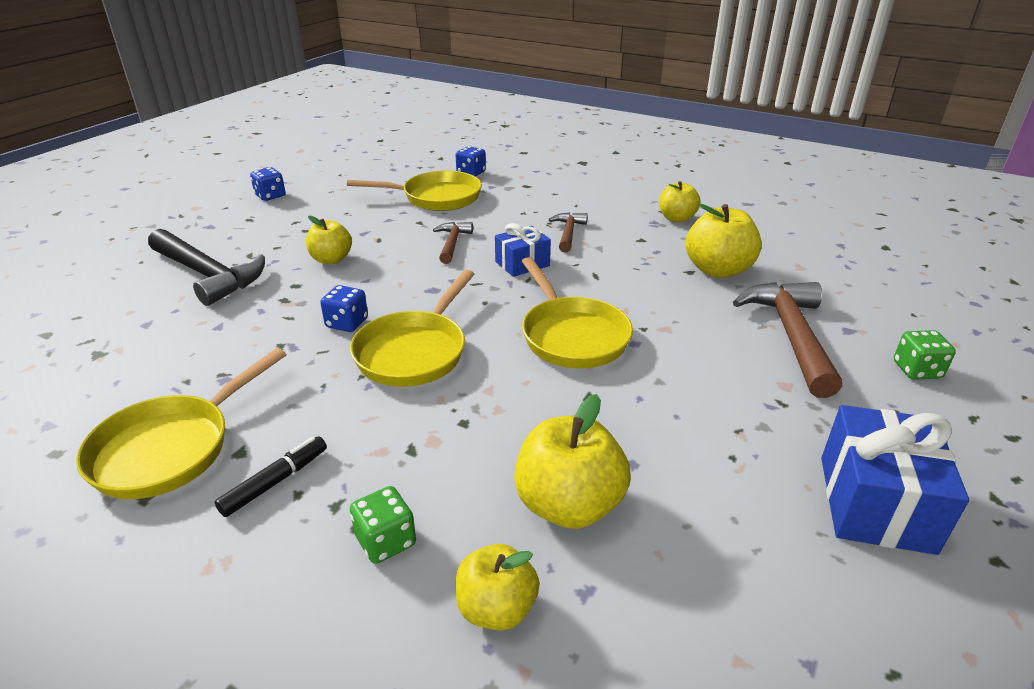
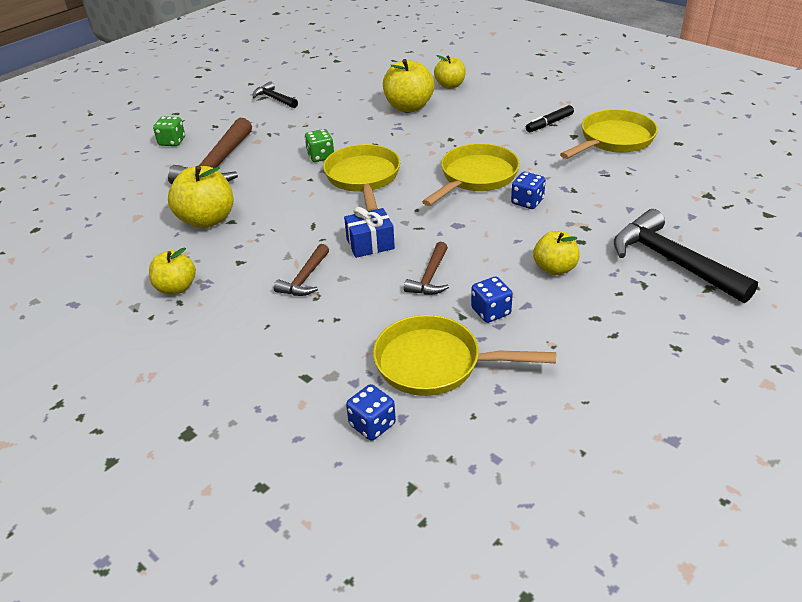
camera: 165 degrees left, 5 degrees up
blue dice [250,167,286,201] -> blue dice moved to [471,276,513,323]
green dice [350,486,416,564] -> green dice moved to [305,129,334,162]
blue gift [821,405,969,555] -> black hammer [252,81,298,108]

